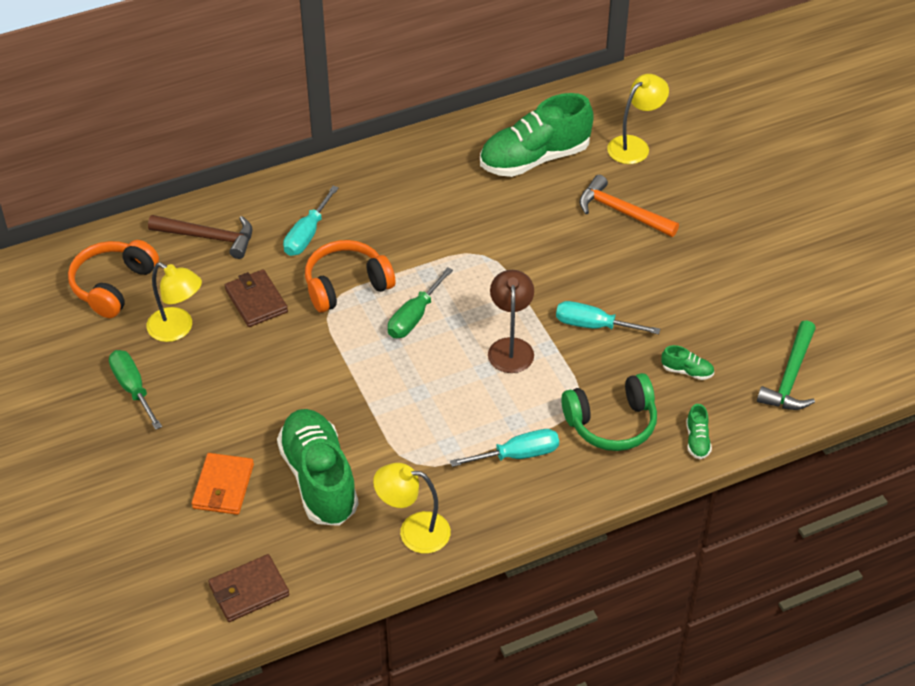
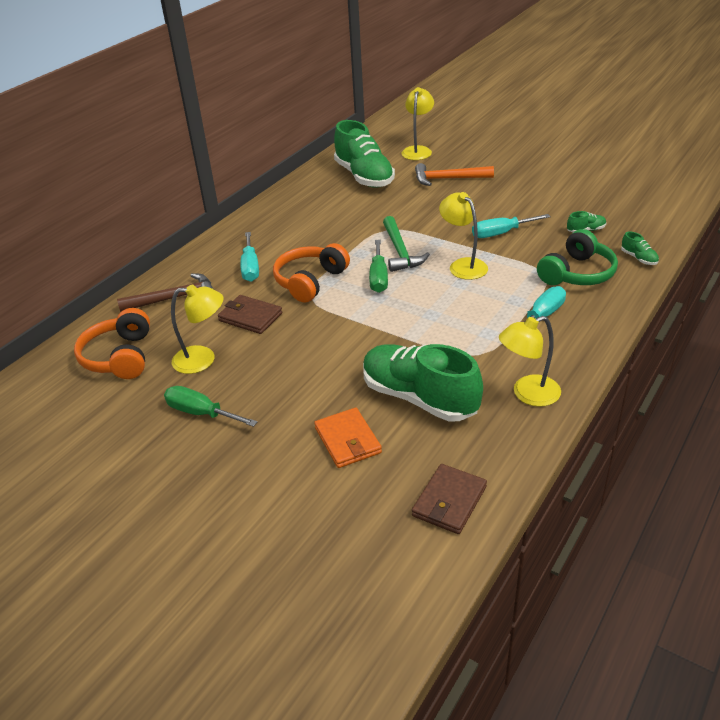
camera: 30 degrees left, 10 degrees down
green shoe [480,93,594,177] -> green shoe turned 60 degrees counterclockwise [334,120,395,188]
brown lamp [488,270,534,373] -> yellow lamp [439,192,488,280]
green hammer [757,320,816,410] -> green hammer moved to [383,216,430,272]

